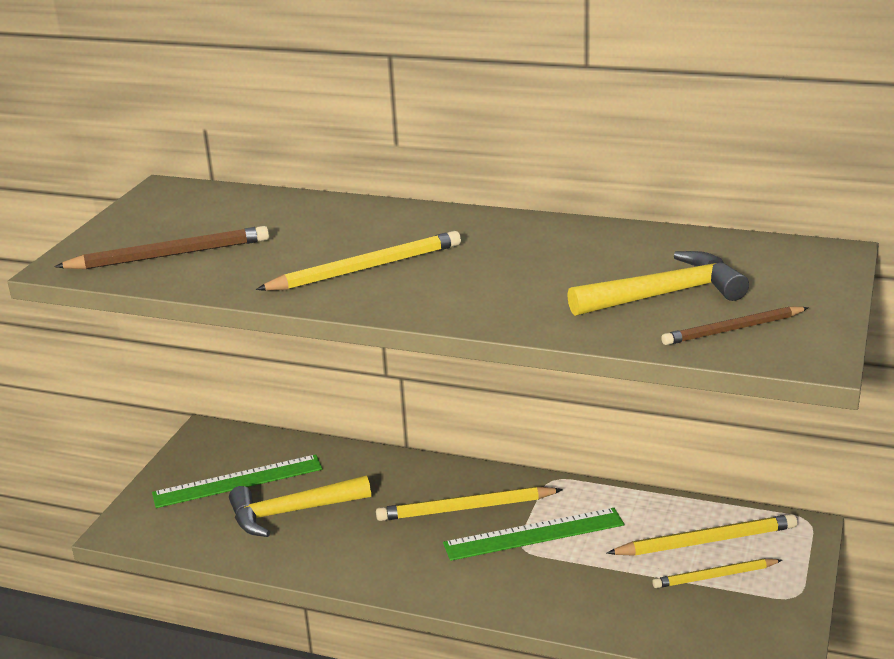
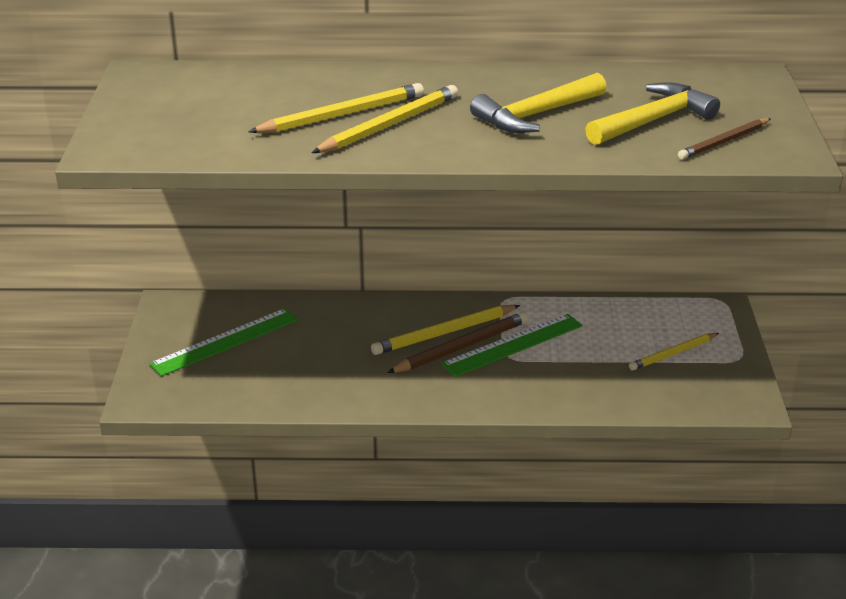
camera: 20 degrees left, 5 degrees up
brown pencil [54,226,269,269] -> brown pencil moved to [387,311,529,373]
yellow hammer [229,475,371,537] -> yellow hammer moved to [470,73,607,133]
yellow pencil [607,514,797,556] -> yellow pencil moved to [249,83,424,133]

